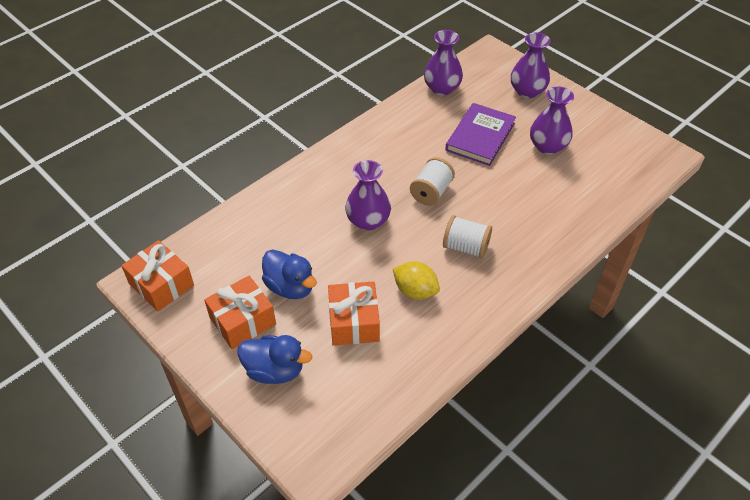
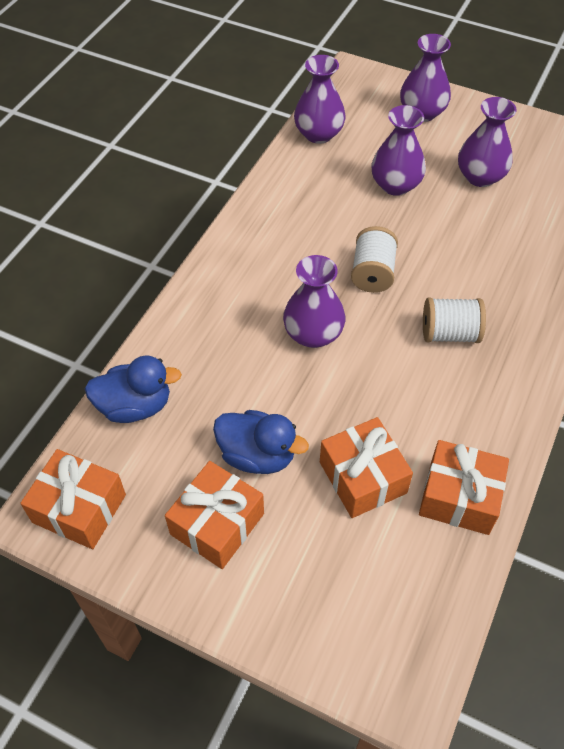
camera: 20 degrees left, 5 degrees up
blue duck [237,335,312,384] -> blue duck moved to [85,355,182,423]
yellow lemon [393,261,440,299] -> none
purple book [445,103,516,166] -> purple vase [371,105,426,196]
none -> orange gift [419,440,509,535]

